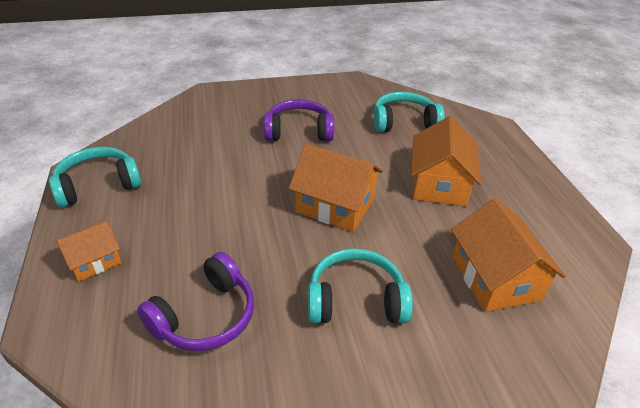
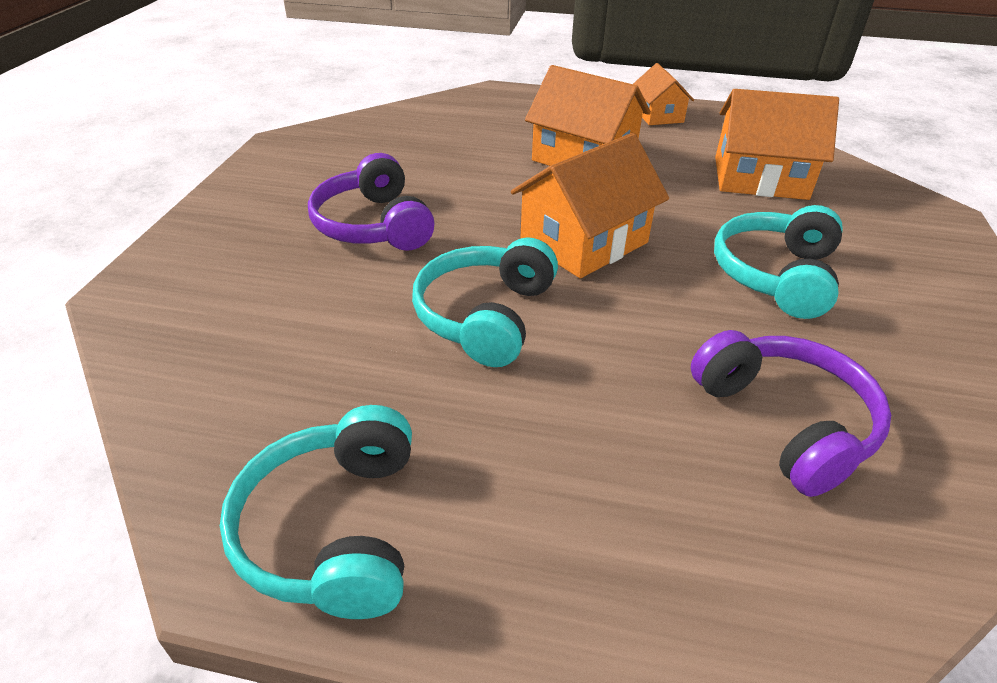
camera: 65 degrees left, 0 degrees up
orange house [56,221,121,282] -> orange house moved to [633,63,694,125]
purple headphones [264,99,334,141] -> purple headphones turned 45 degrees counterclockwise [308,153,435,251]
turquoise headphones [374,92,445,132] -> turquoise headphones moved to [412,237,558,367]

